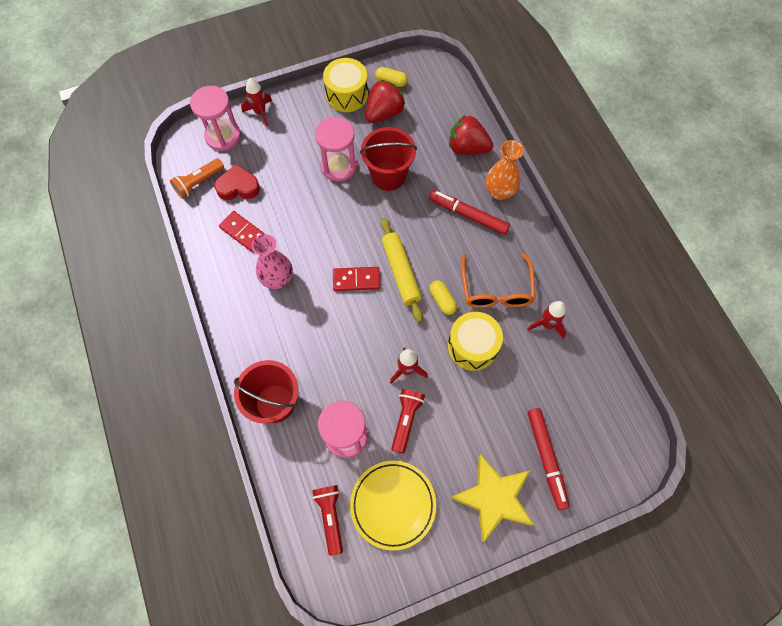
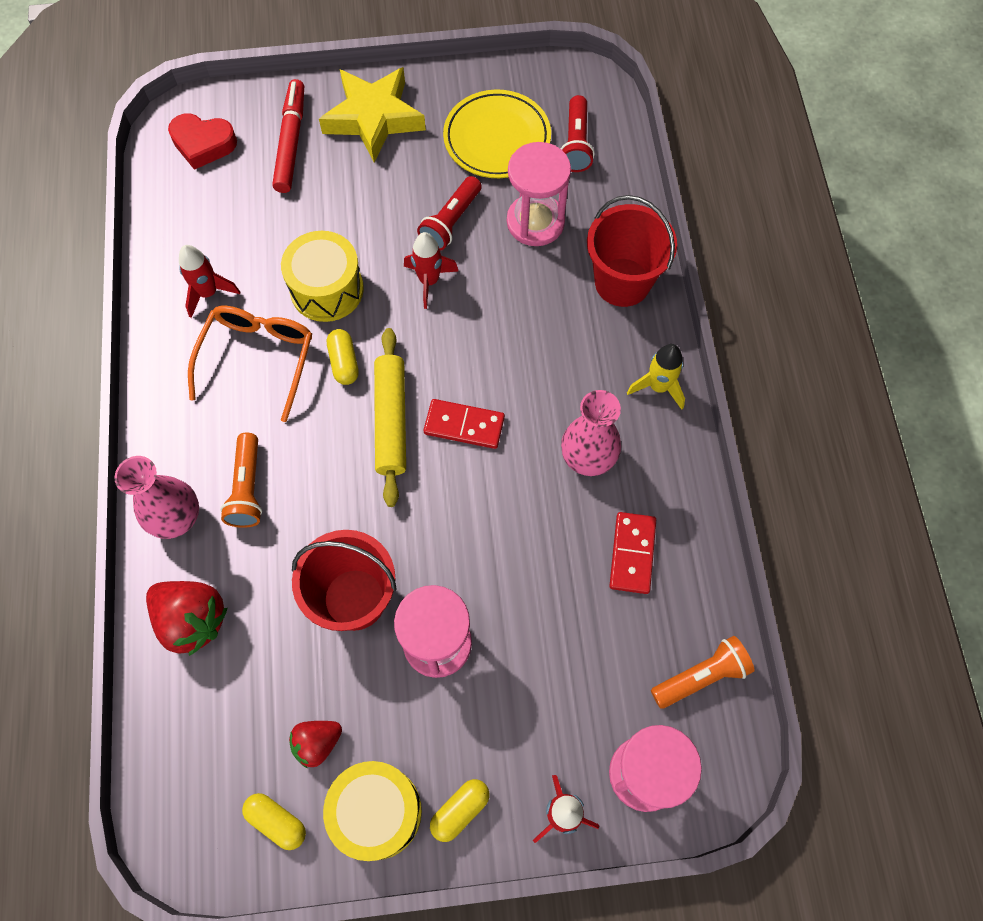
camera: 165 degrees left, 0 degrees up
red heart [214,164,260,200] -> red heart moved to [168,113,237,170]
red domino [219,211,265,252] -> red domino turned 45 degrees clockwise [609,512,656,594]
red strawberry [365,80,405,123] -> red strawberry [289,721,342,768], size x0.60
red marker [429,190,510,235] -> orange flashlight [220,433,262,528]
orange vase [485,140,524,200] -> pink vase [115,456,199,539]
none -> yellow capsule [430,779,489,842]
none -> yellow rocket [627,344,685,410]

